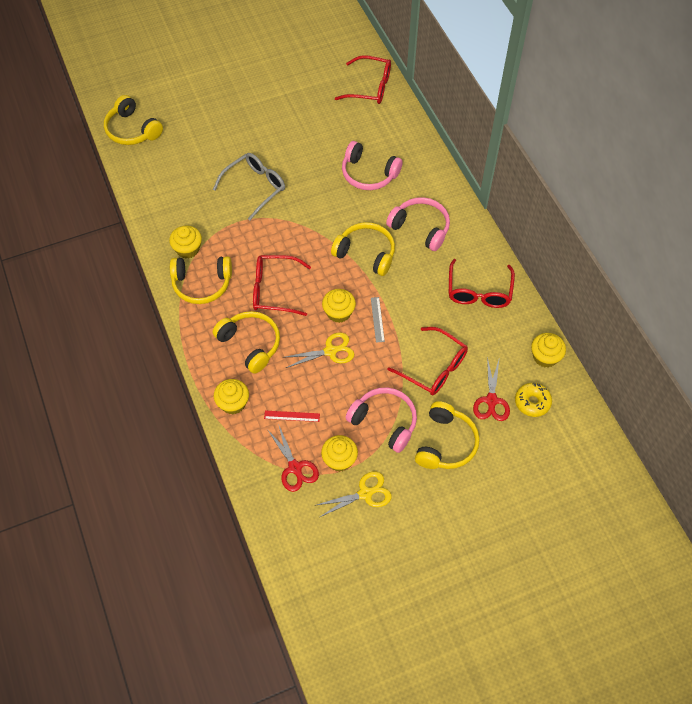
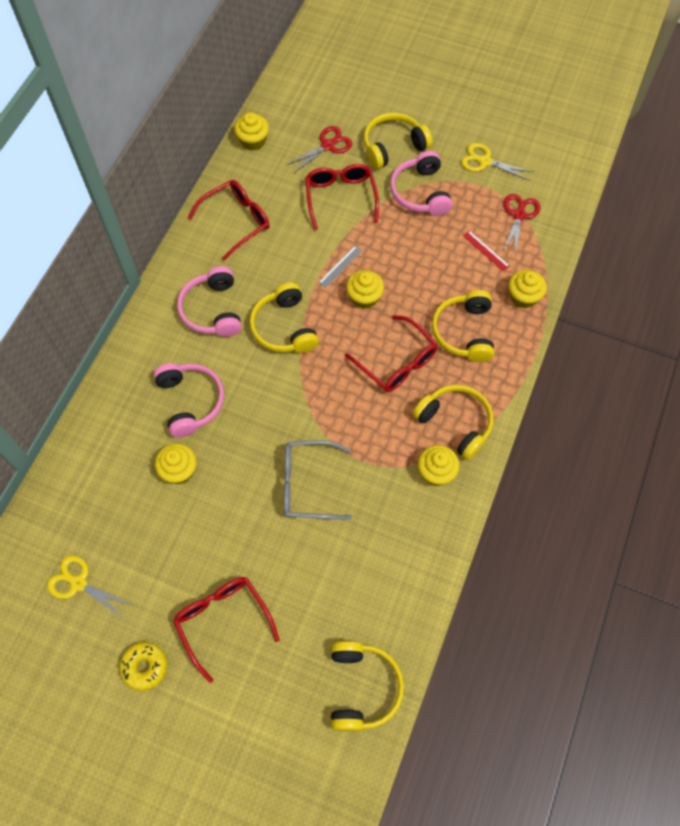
camera: 135 degrees left, 5 degrees up
yellow scissors [282,332,354,368] -> yellow scissors moved to [47,555,133,618]
yellow cupcake [321,435,358,472] -> yellow cupcake moved to [155,443,197,484]
red glasses [335,55,391,104] -> red glasses moved to [173,577,280,683]
yellow donut [515,383,552,417] -> yellow donut moved to [119,642,167,691]

